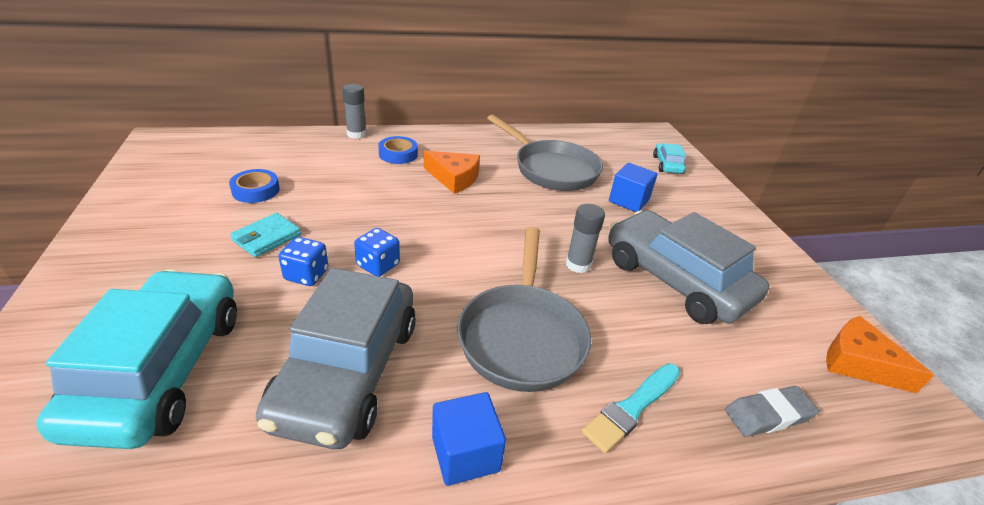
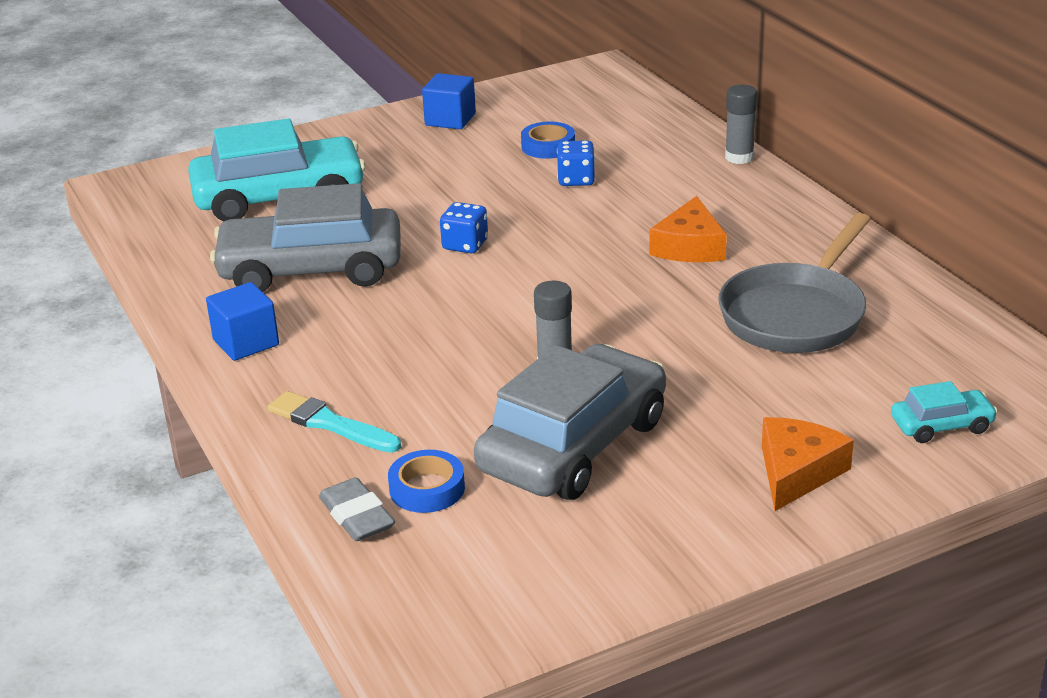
camera: 80 degrees right, 5 degrees down
turquoise wallet [230,213,301,257] -> none
blue dice [279,237,328,286] -> blue dice moved to [557,140,595,186]
blue tape [378,136,418,164] -> blue tape moved to [388,450,465,513]
grey pan [457,227,591,392] -> none
blue cube [609,163,657,212] -> blue cube moved to [422,73,476,129]
orange cheese [826,316,934,393] -> orange cheese moved to [762,417,854,511]

